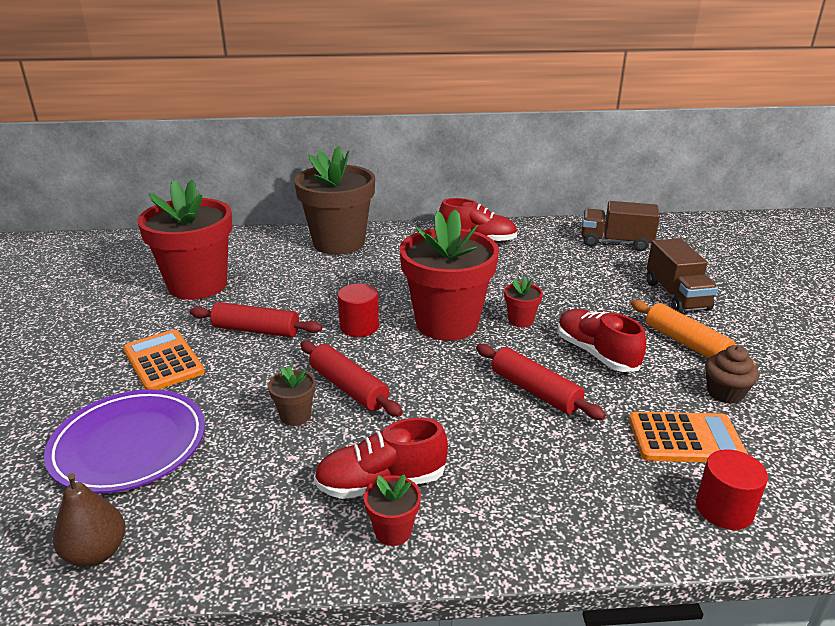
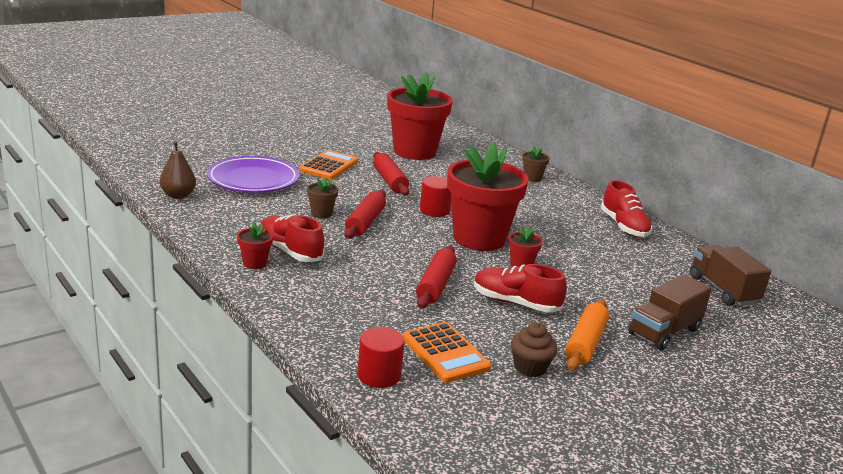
camera: 55 degrees right, 5 degrees down
brown flower pot [294,146,375,255] -> brown flower pot [522,147,550,182], size x0.40
red shoe [557,309,646,372] -> red shoe turned 90 degrees counterclockwise [474,264,567,313]

